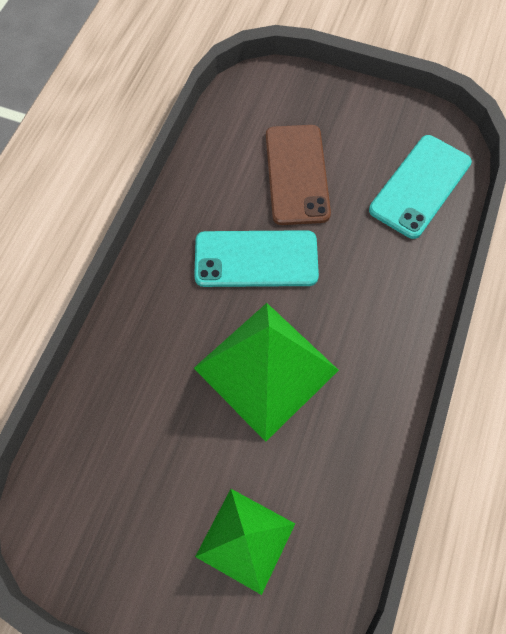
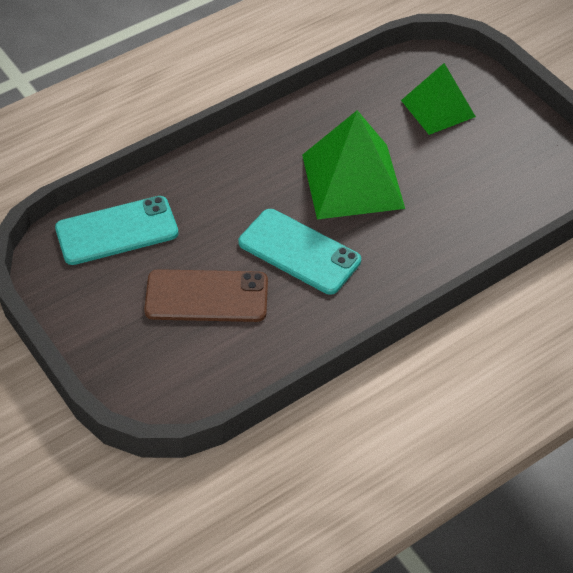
camera: 145 degrees left, 15 degrees down
brown phone [266,125,331,225] -> brown phone turned 60 degrees clockwise [144,269,268,322]

